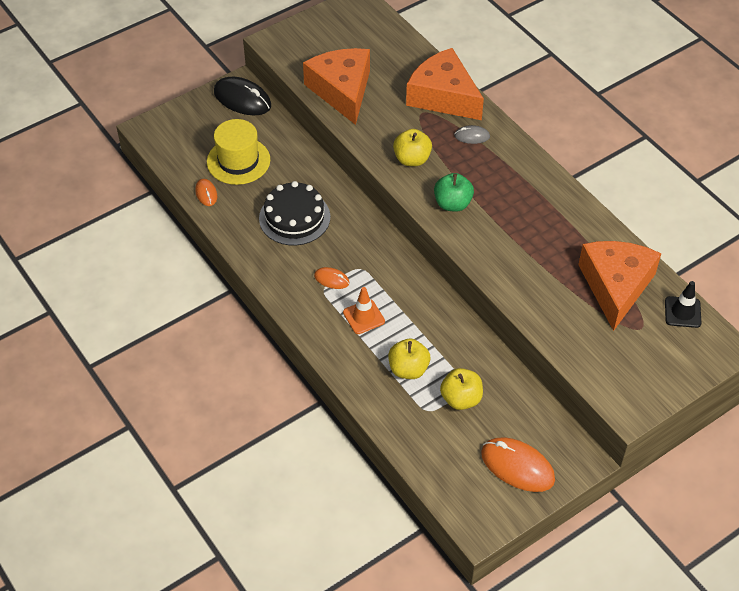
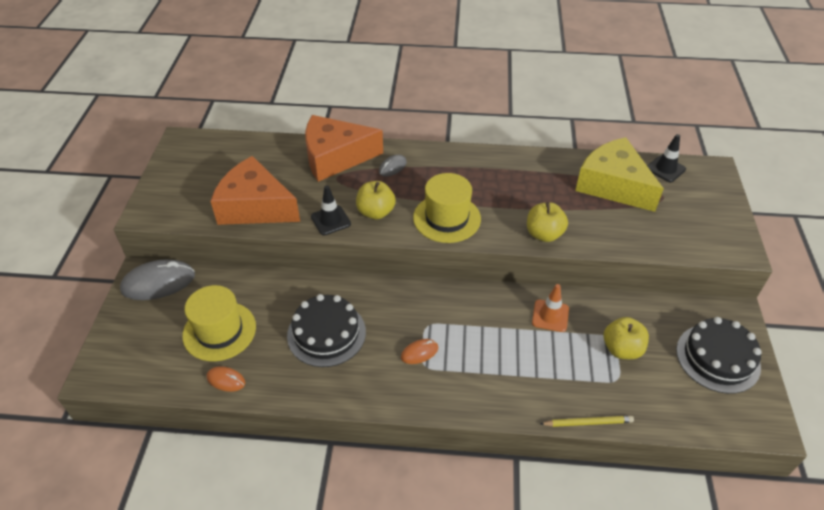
camera: 50 degrees left, 5 degrees down
black mouse [214,77,271,115] -> grey mouse [120,259,195,300]
orange traffic cone [343,287,385,334] -> orange traffic cone moved to [532,284,569,332]
yellow apple [388,339,430,379] -> yellow apple moved to [527,202,568,242]
green apple [434,173,474,212] -> yellow hat [413,173,481,243]
orange mouse [481,437,555,492] -> black cake [676,317,762,394]
orange cheese [578,241,662,331] -> yellow cheese [575,137,664,212]
none -> black traffic cone [311,185,351,235]
none -> yellow pencil [540,416,634,427]

